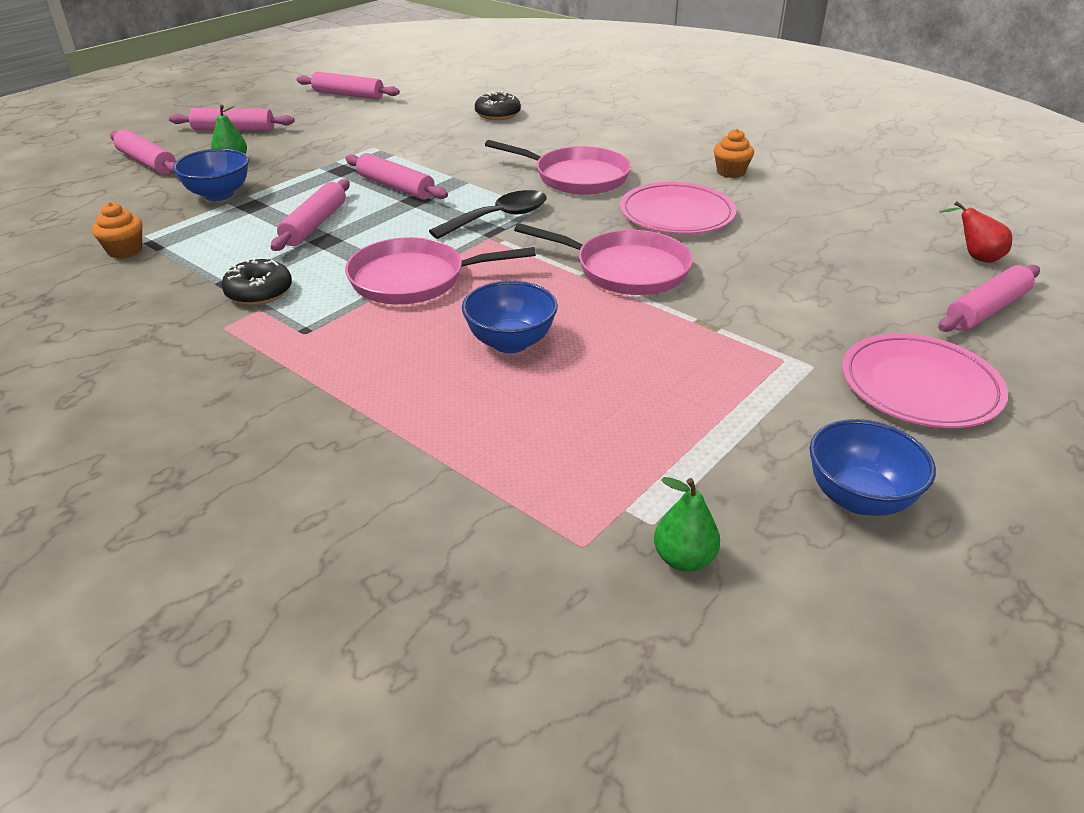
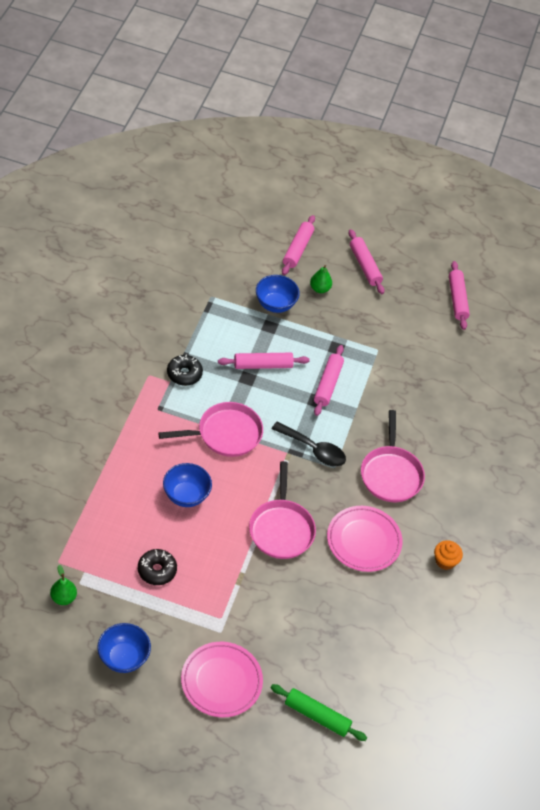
camera: 60 degrees right, 15 degrees up
orange cupcake [92,202,142,258] -> none
pink pan [345,237,536,304] -> pink pan turned 105 degrees clockwise [158,402,263,457]
black donut [475,91,521,120] -> black donut moved to [138,549,177,585]
pink rolling pin [938,265,1040,332] -> green rolling pin [271,684,367,741]
red pear [939,201,1012,263] -> none

